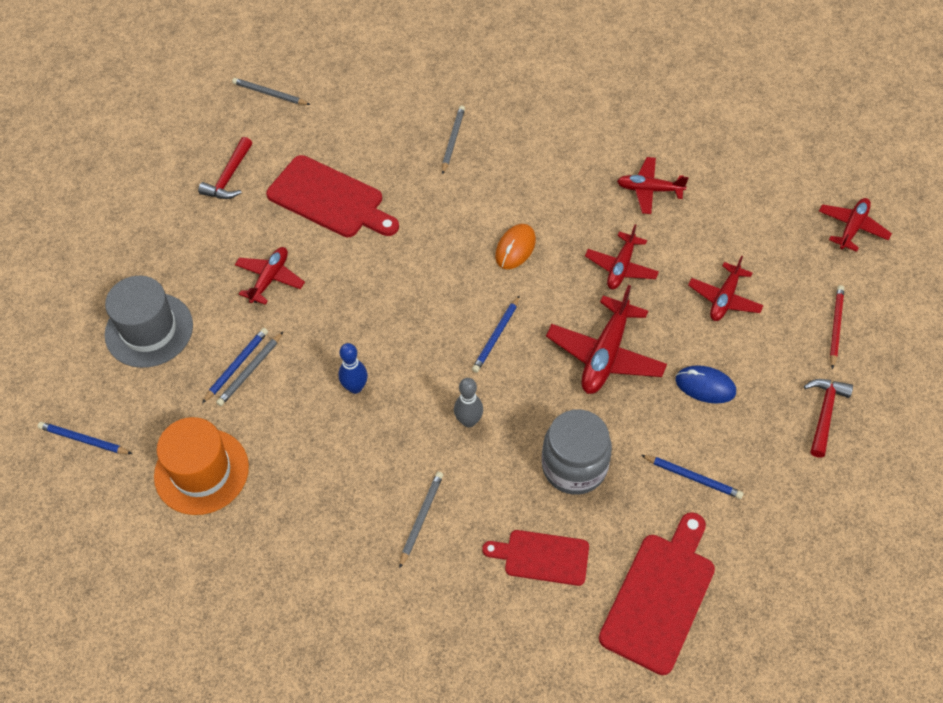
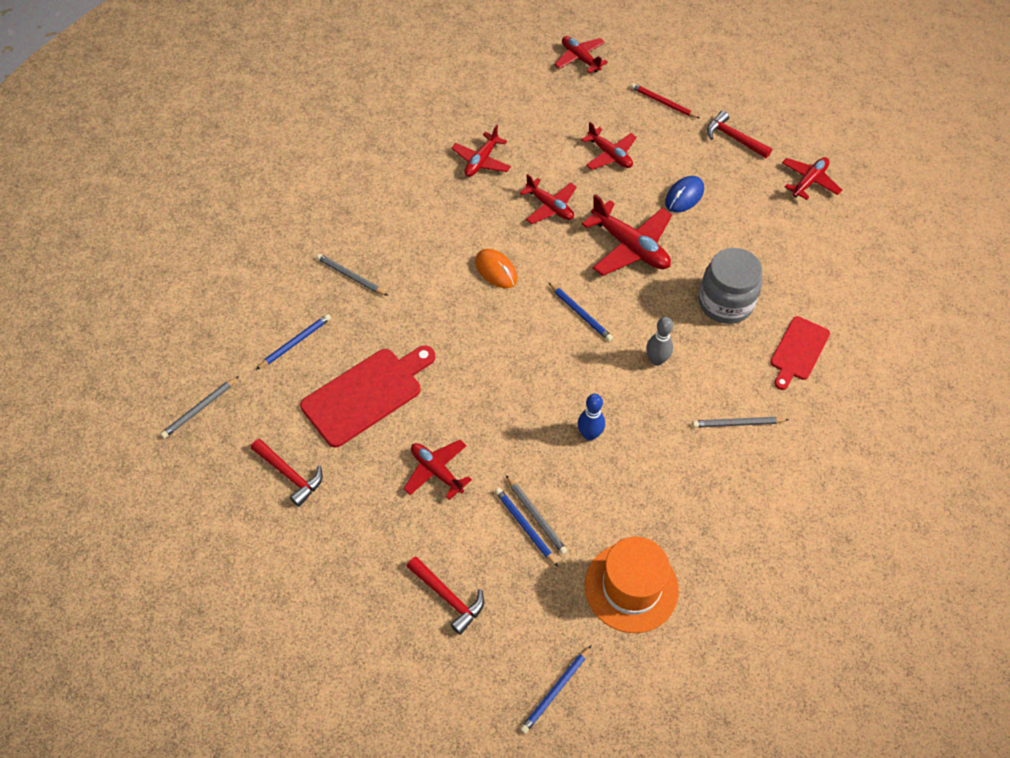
camera: 70 degrees left, 0 degrees up
grey hat [105,276,193,368] -> red hammer [407,556,484,635]
grey pencil [399,472,443,569] -> grey pencil turned 45 degrees counterclockwise [692,417,789,428]
red cutting board [599,512,715,675] -> none
blue pencil [641,455,744,499] -> blue pencil moved to [256,314,331,370]
none -> red plane [782,157,842,200]

